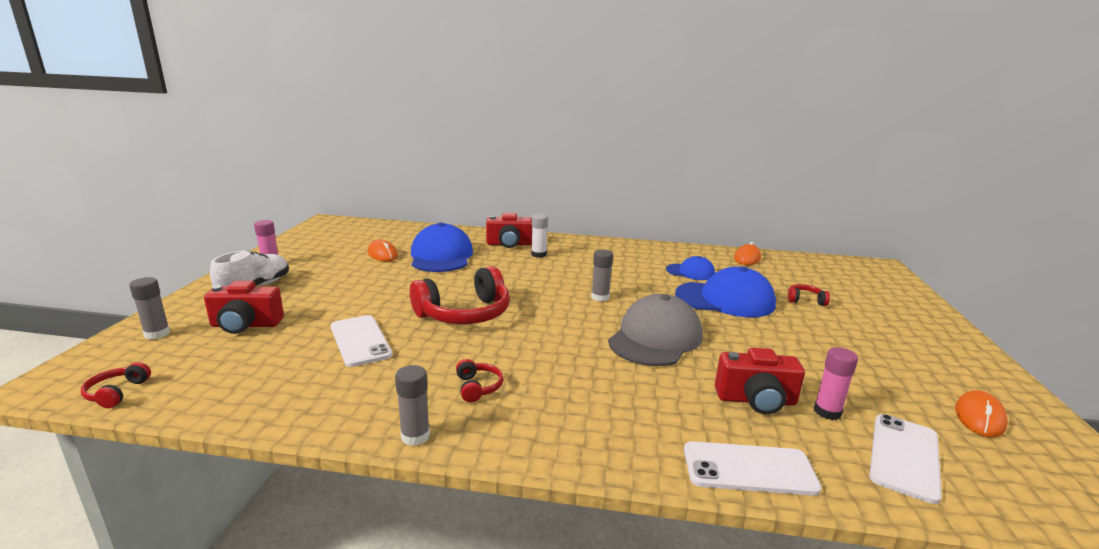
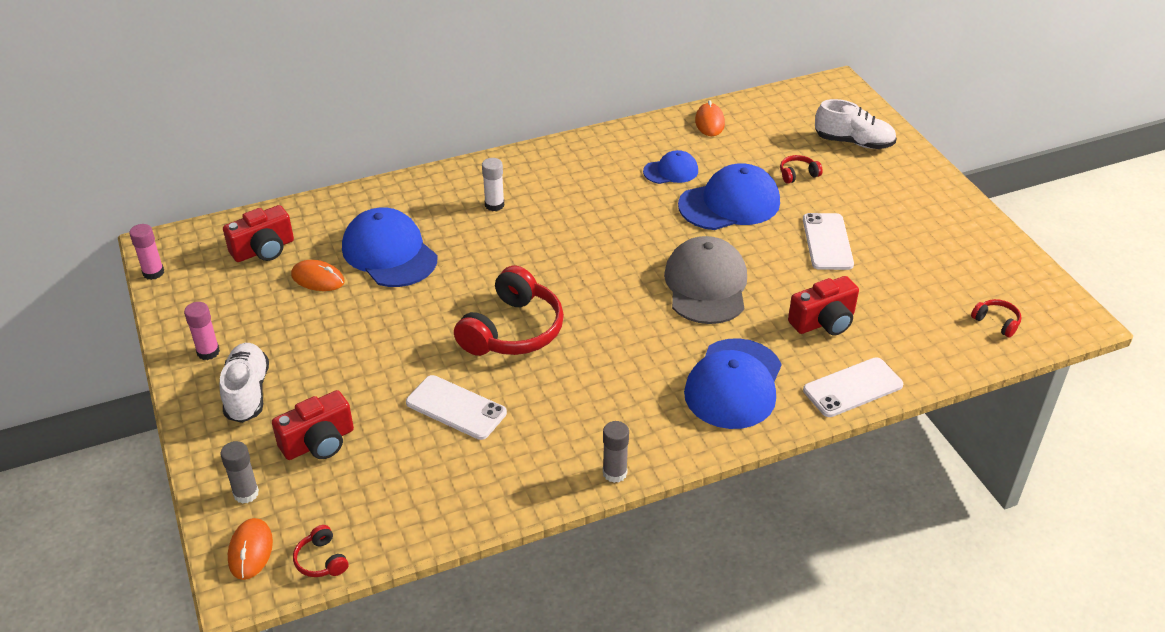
camera: 30 degrees left, 20 degrees up
red headphones [456,359,503,402] -> red headphones moved to [971,299,1022,338]
red camera [486,213,532,248] -> red camera moved to [223,205,294,262]
grey glue stick [591,250,613,302] -> none
pink glue stick [814,347,858,420] -> pink glue stick moved to [129,224,164,280]
white phone [869,414,942,504] -> white phone moved to [803,213,854,270]
orange mouse [955,390,1008,437] -> orange mouse moved to [228,518,273,580]
none -> blue cap [684,338,782,429]
none -> white shoe [815,99,897,149]

